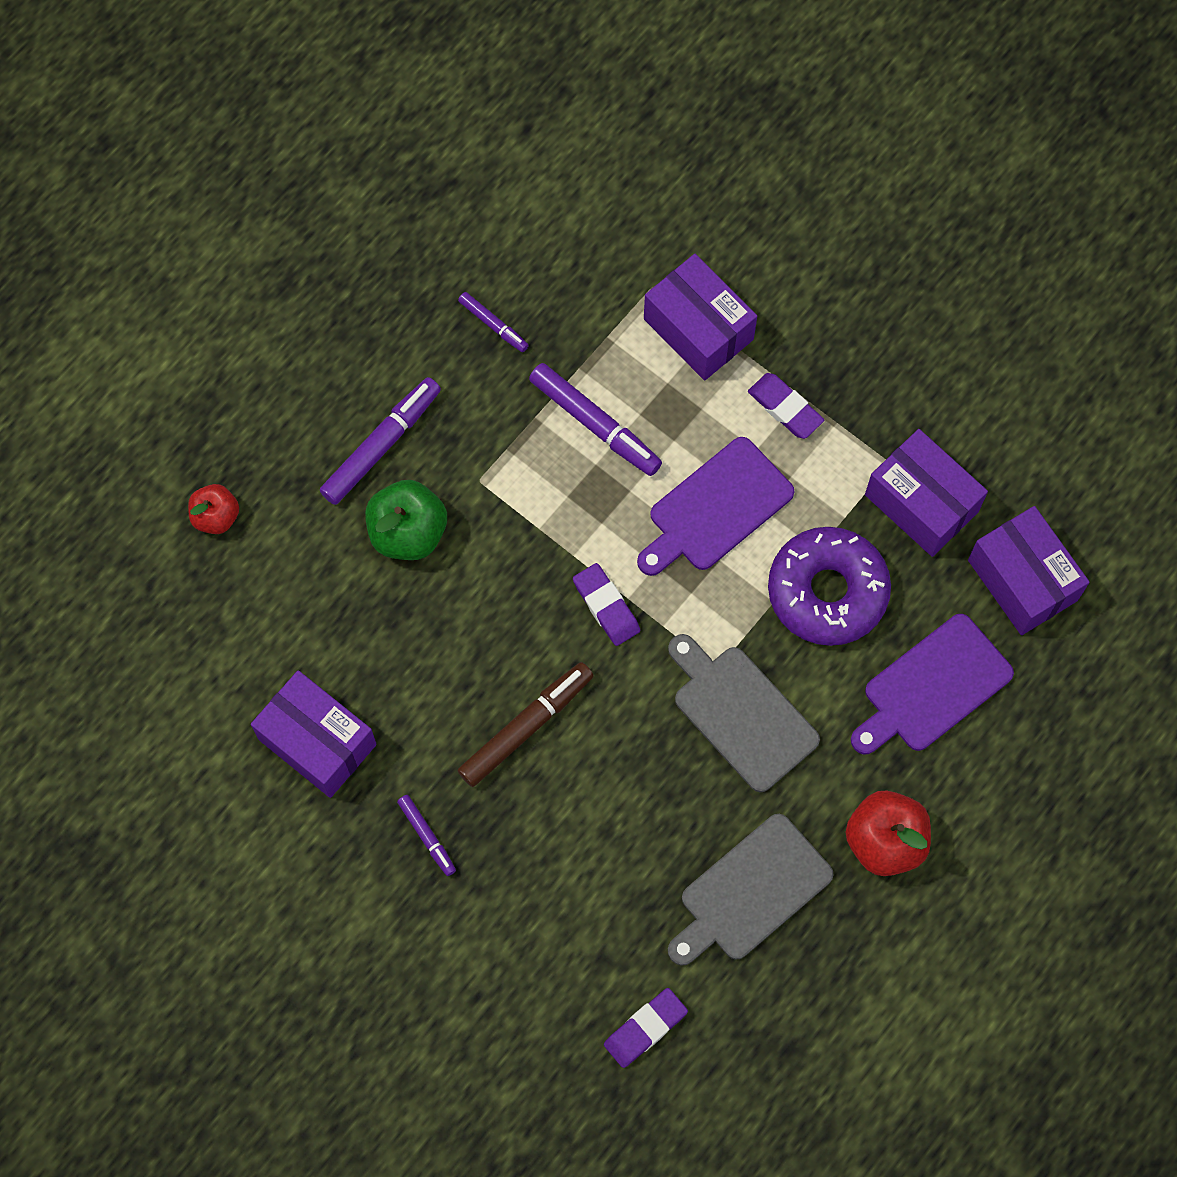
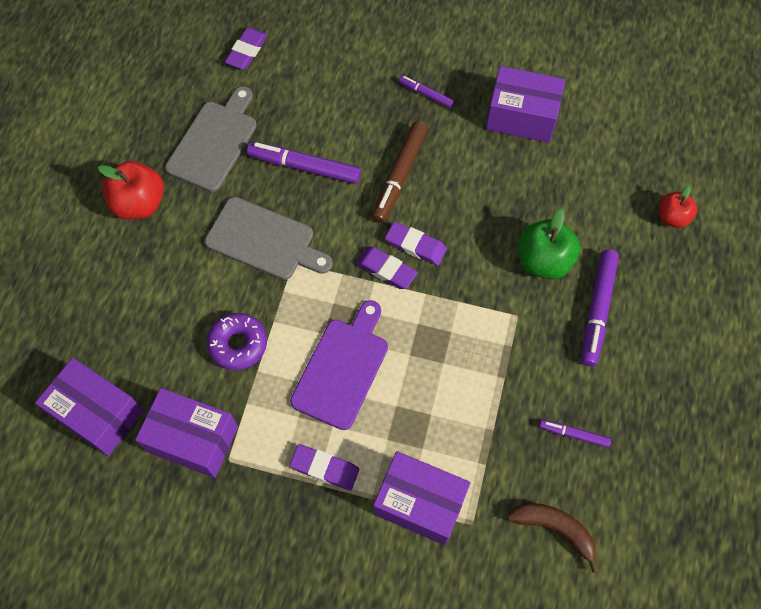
camera: 155 degrees right, 5 degrees down
purple marker [529,363,662,476] -> purple marker moved to [247,142,361,184]
purple donut [768,527,891,646] -> purple donut [207,313,267,370], size x0.64
purple cutting board [851,614,1014,755] -> none
none -> purple eraser [385,222,447,266]
none -> brown banana [507,503,599,573]

